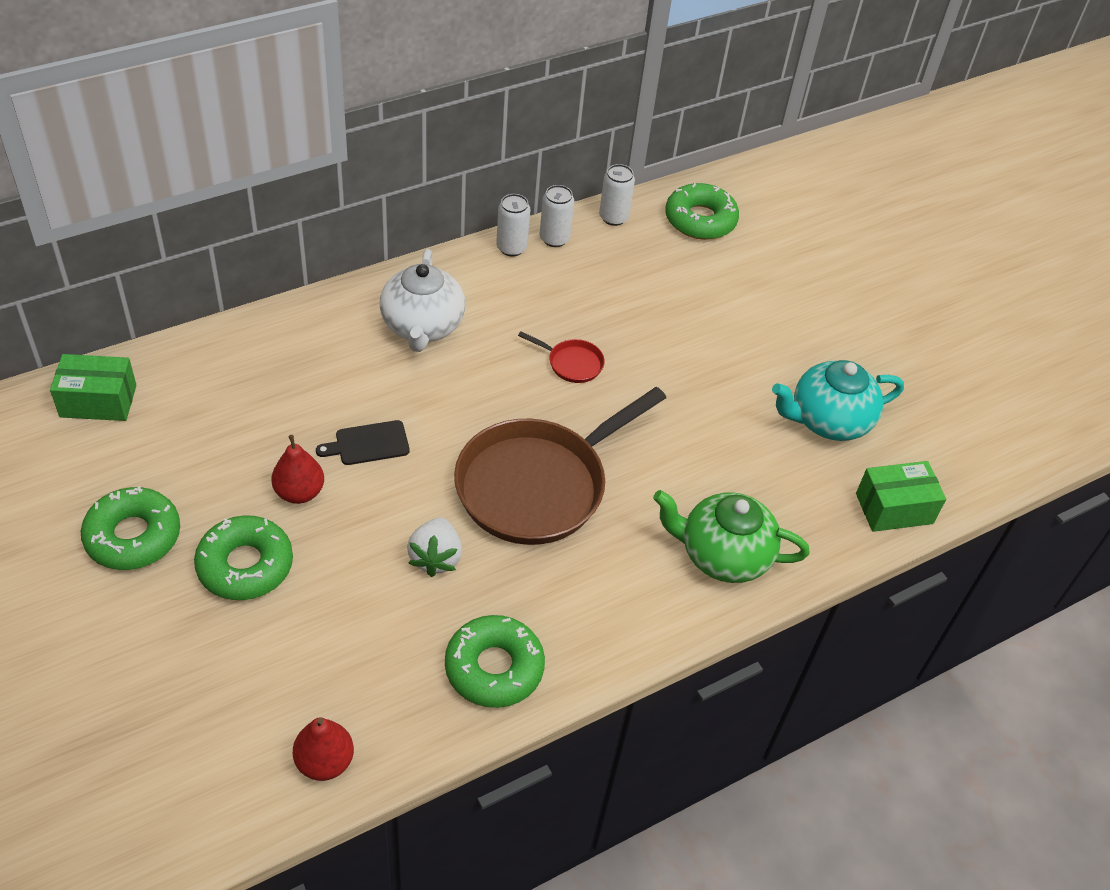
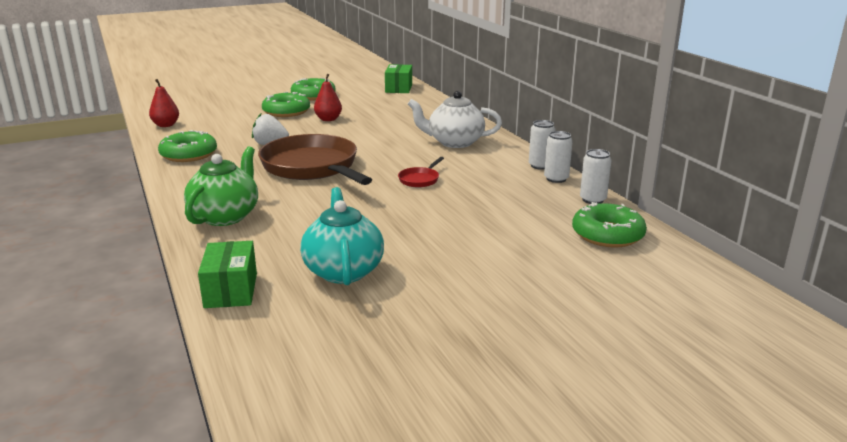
camera: 100 degrees right, 25 degrees down
black cutting board [316,420,410,465] -> none

